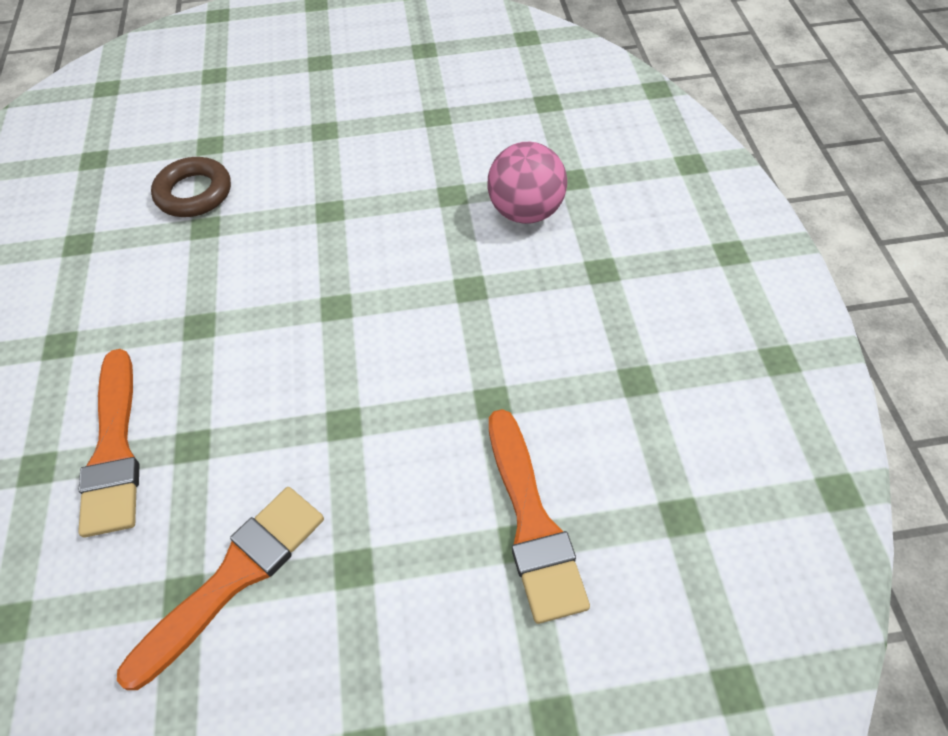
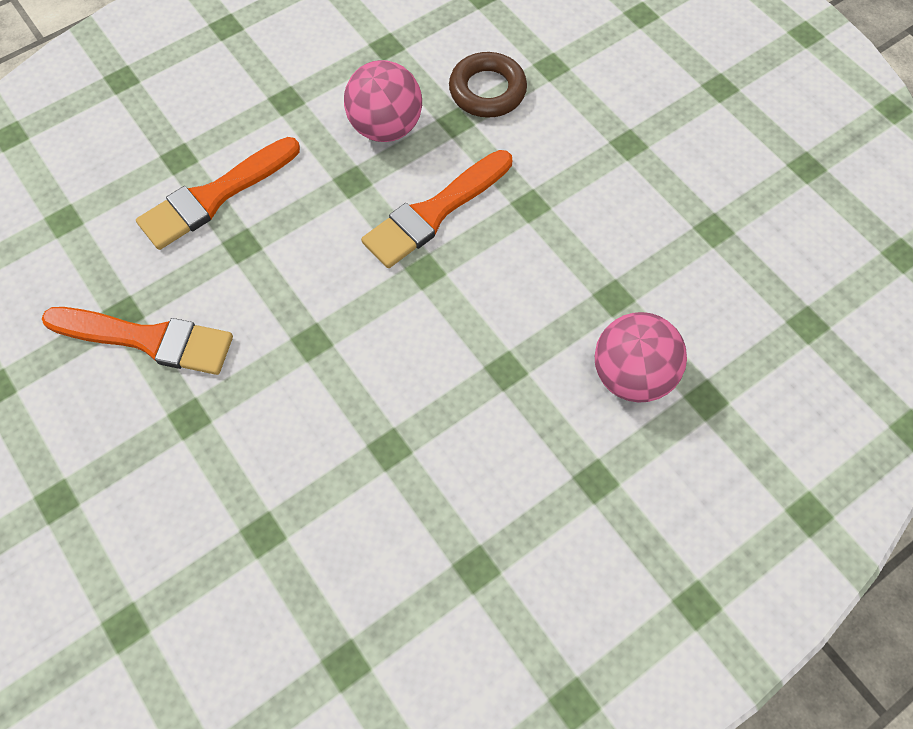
camera: 60 degrees right, 10 degrees up
orange brush [489,409,590,624] -> orange brush moved to [361,150,512,268]
none -> pink ball [344,60,422,142]

